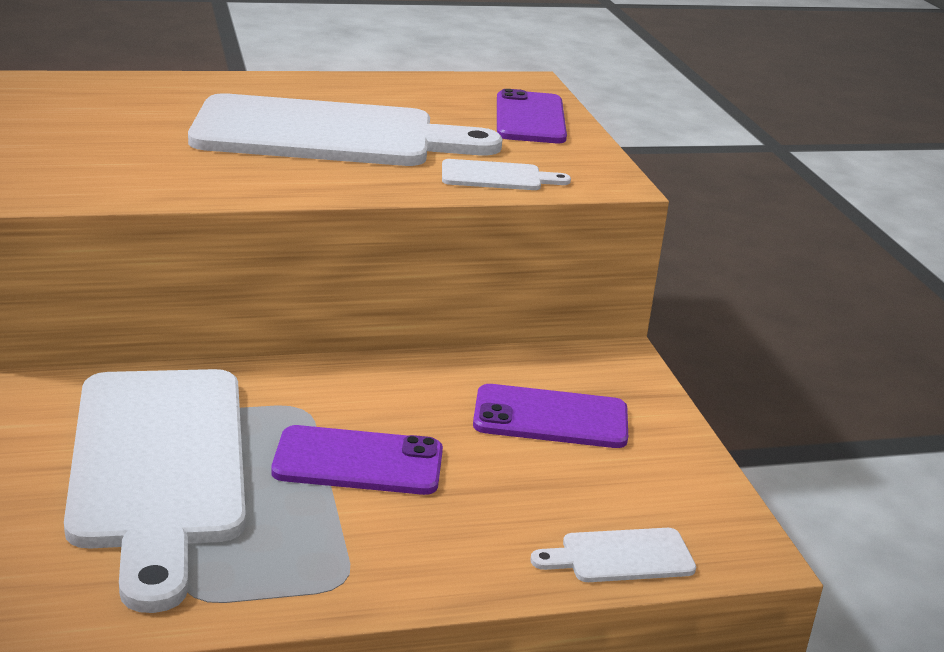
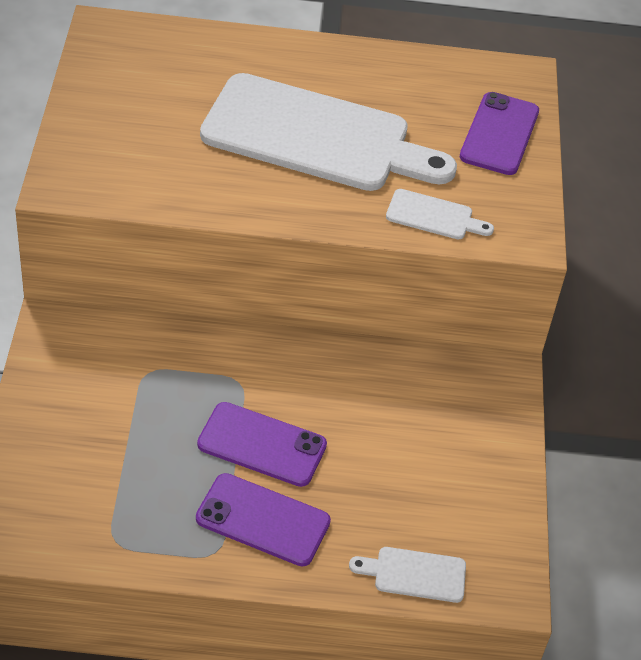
camera: 15 degrees right, 20 degrees up
white cutting board [64,369,246,613] -> none
purple phone [473,384,628,448] -> purple phone moved to [196,473,331,566]

